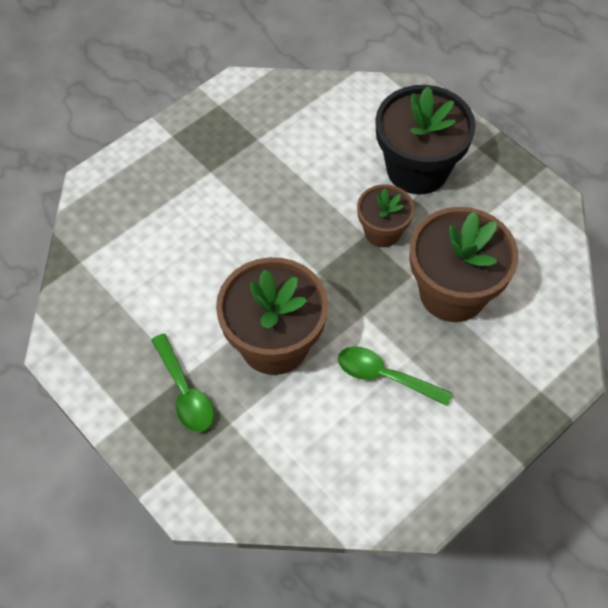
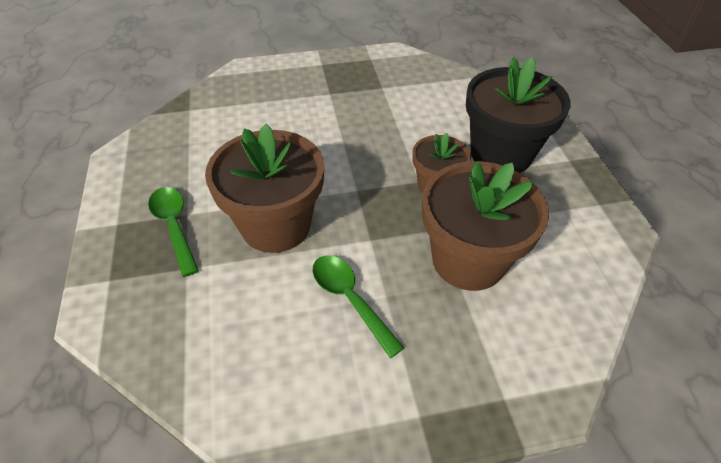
camera: 30 degrees right, 10 degrees down
green spoon [151,334,214,432] -> green spoon turned 150 degrees clockwise [148,187,199,277]

